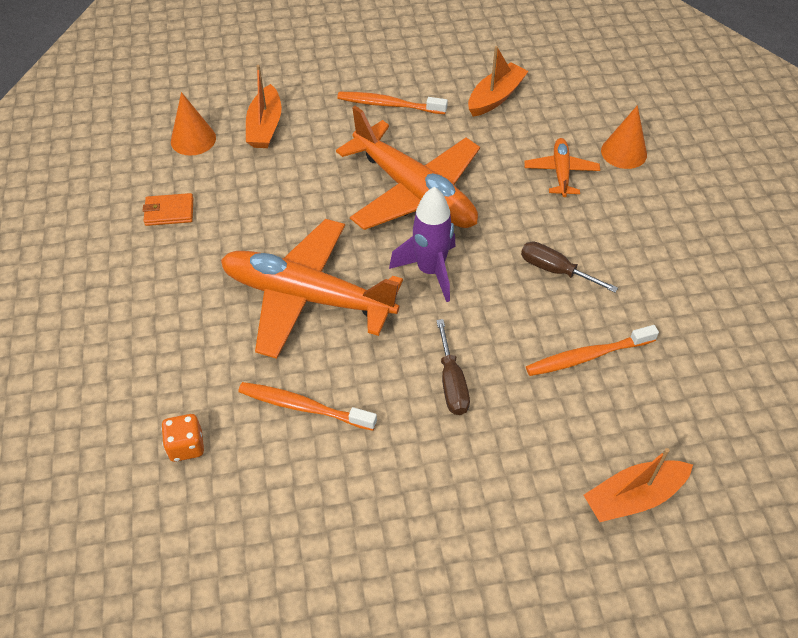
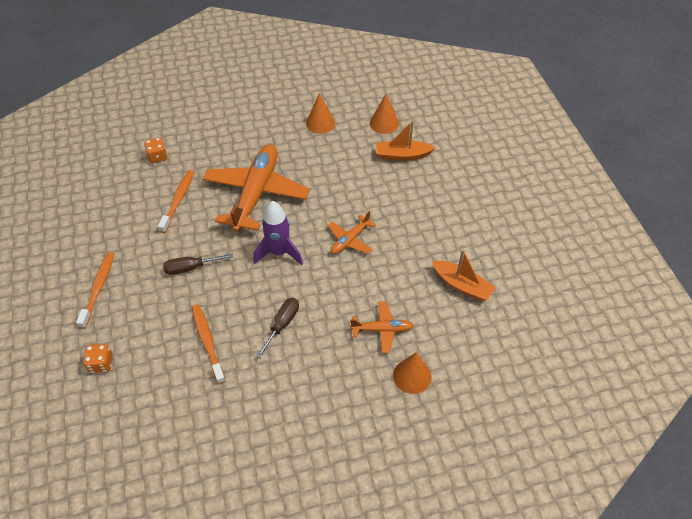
camera: 85 degrees right, 0 degrees up
orange wallet [143,193,193,226] -> orange cone [306,93,335,134]
orange plane [336,106,480,230] -> orange plane [328,211,376,254], size x0.48
orange toothbrush [337,92,448,114] -> orange toothbrush moved to [76,252,114,329]
orange boat [584,448,693,522] -> orange dice [83,344,113,373]

